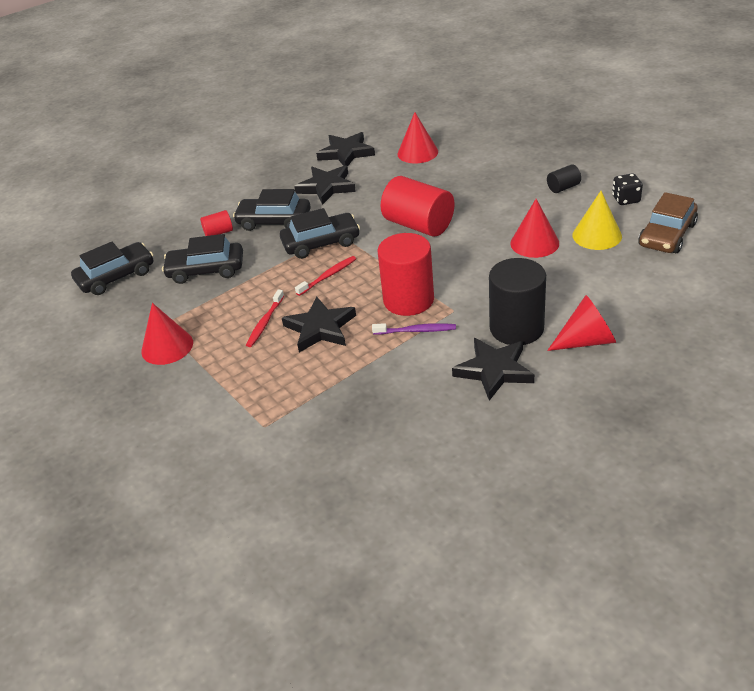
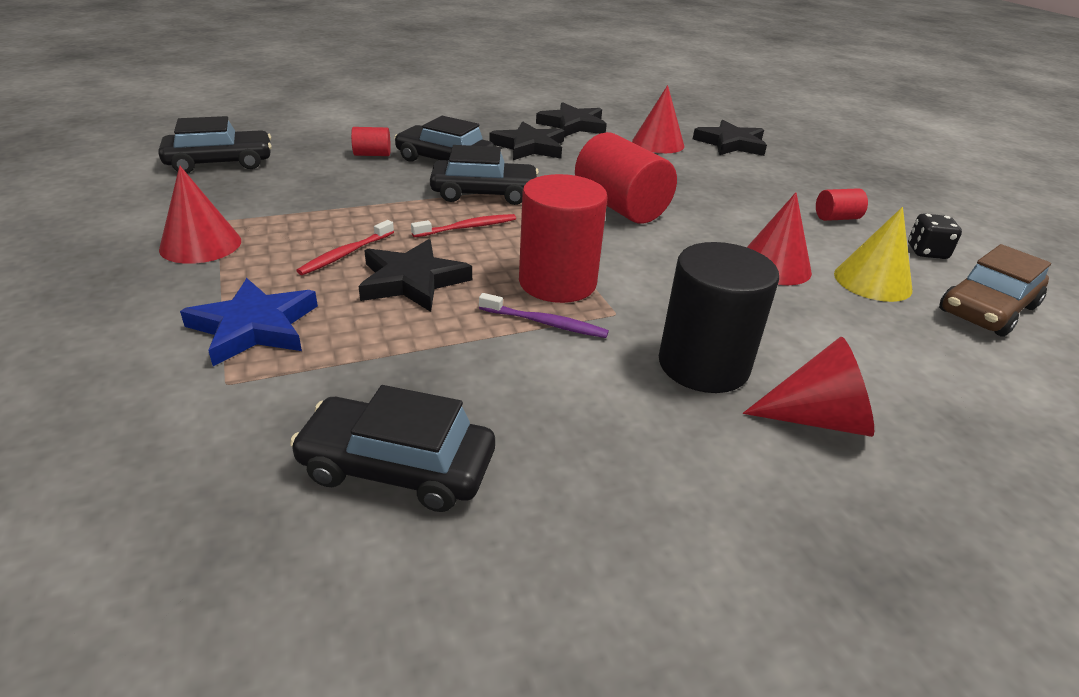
camera: 10 degrees right, 5 degrees down
black car [162,234,243,284] -> black car moved to [290,385,495,512]
black star [452,338,534,401] -> black star moved to [693,120,767,156]
black cylinder [547,165,581,193] -> red cylinder [816,188,868,221]
none -> blue star [180,278,318,366]

